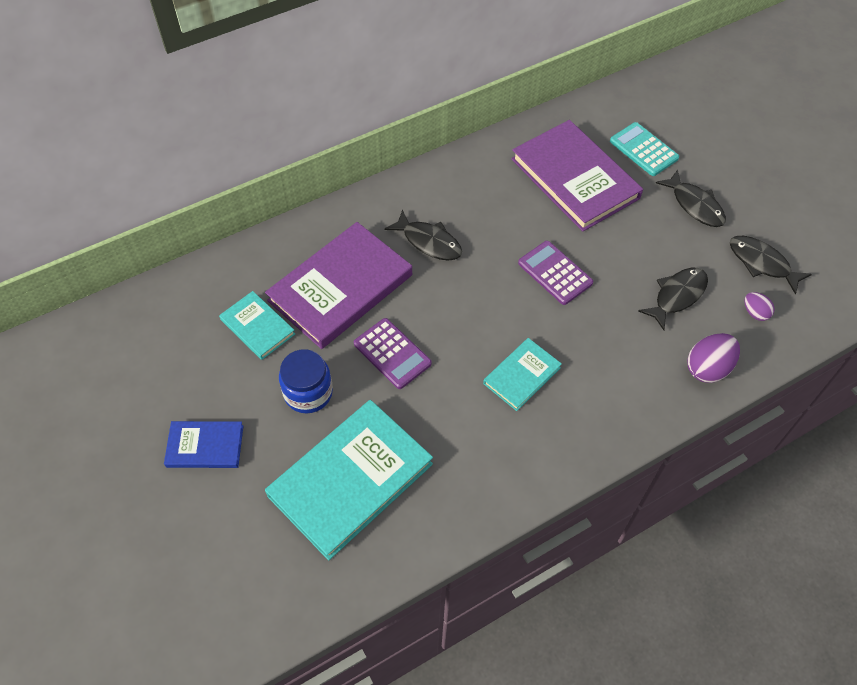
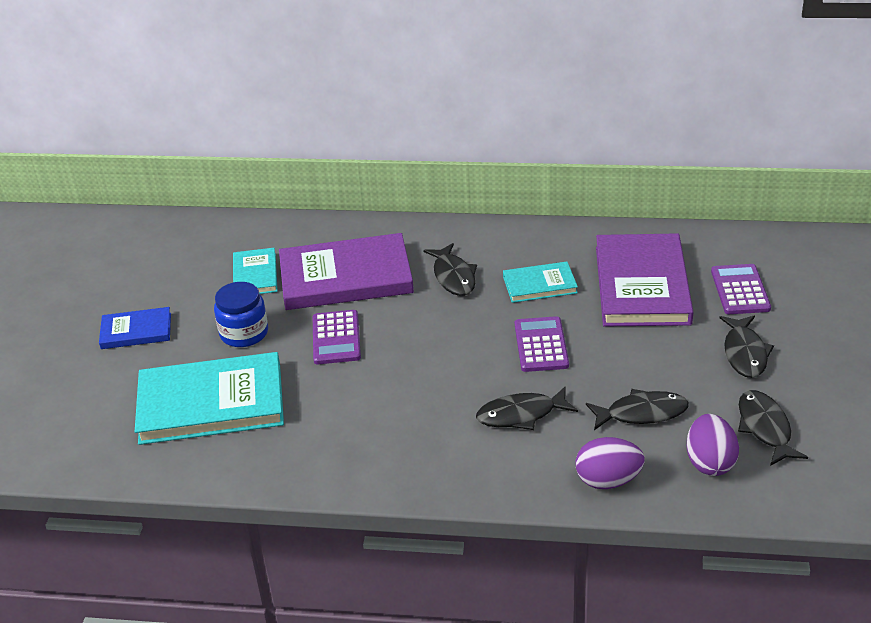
camera: 40 degrees right, 20 degrees down
blue book [164,421,243,468] -> blue book turned 45 degrees counterclockwise [99,307,171,349]
turquoise book [483,338,562,411] -> turquoise book moved to [503,262,578,303]
turquoise calculator [610,122,679,176] -> purple calculator [711,264,771,314]
purple egg [744,292,775,321] -> purple egg [686,414,739,476], size x1.71
none -> black fish [476,386,578,430]

